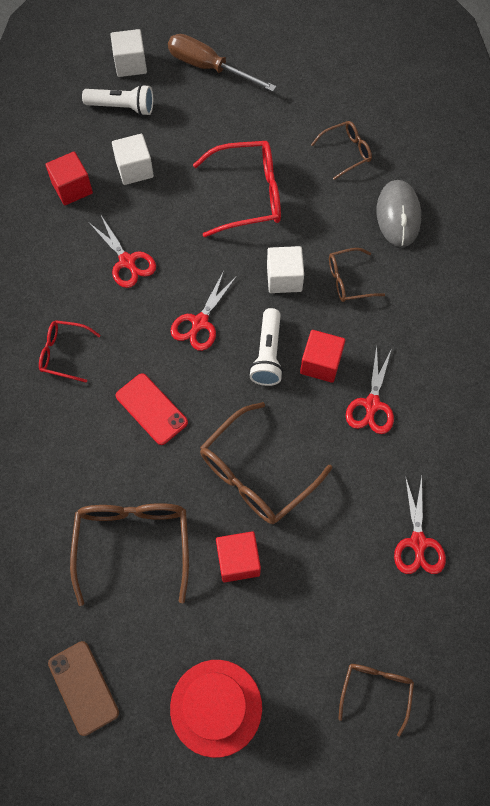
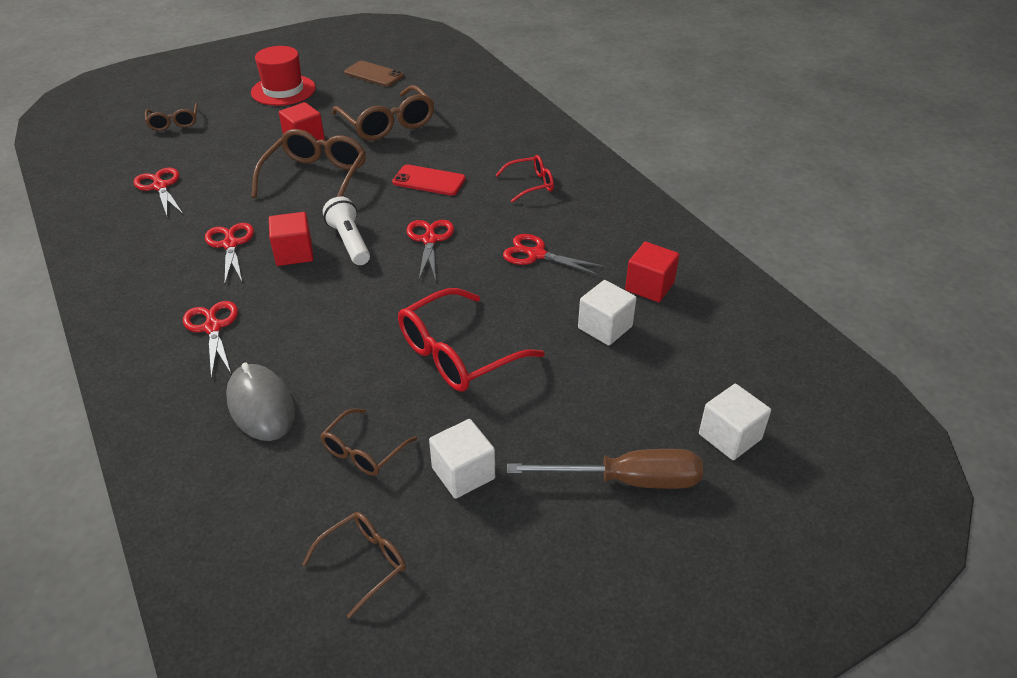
camera: 150 degrees right, 25 degrees down
white flashlight [82,84,153,116] -> none
white cube [267,246,304,293] -> white cube moved to [429,419,495,499]
brown glasses [329,248,385,302] -> brown glasses moved to [302,512,406,618]
none -> red scissors [183,301,238,379]

